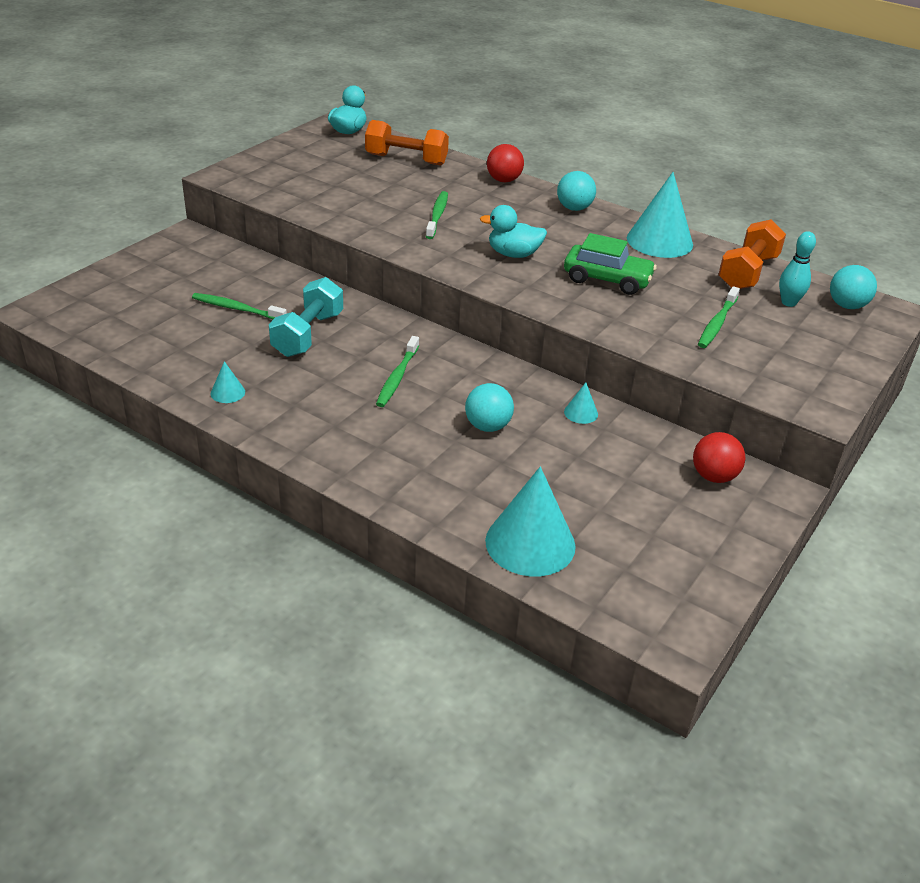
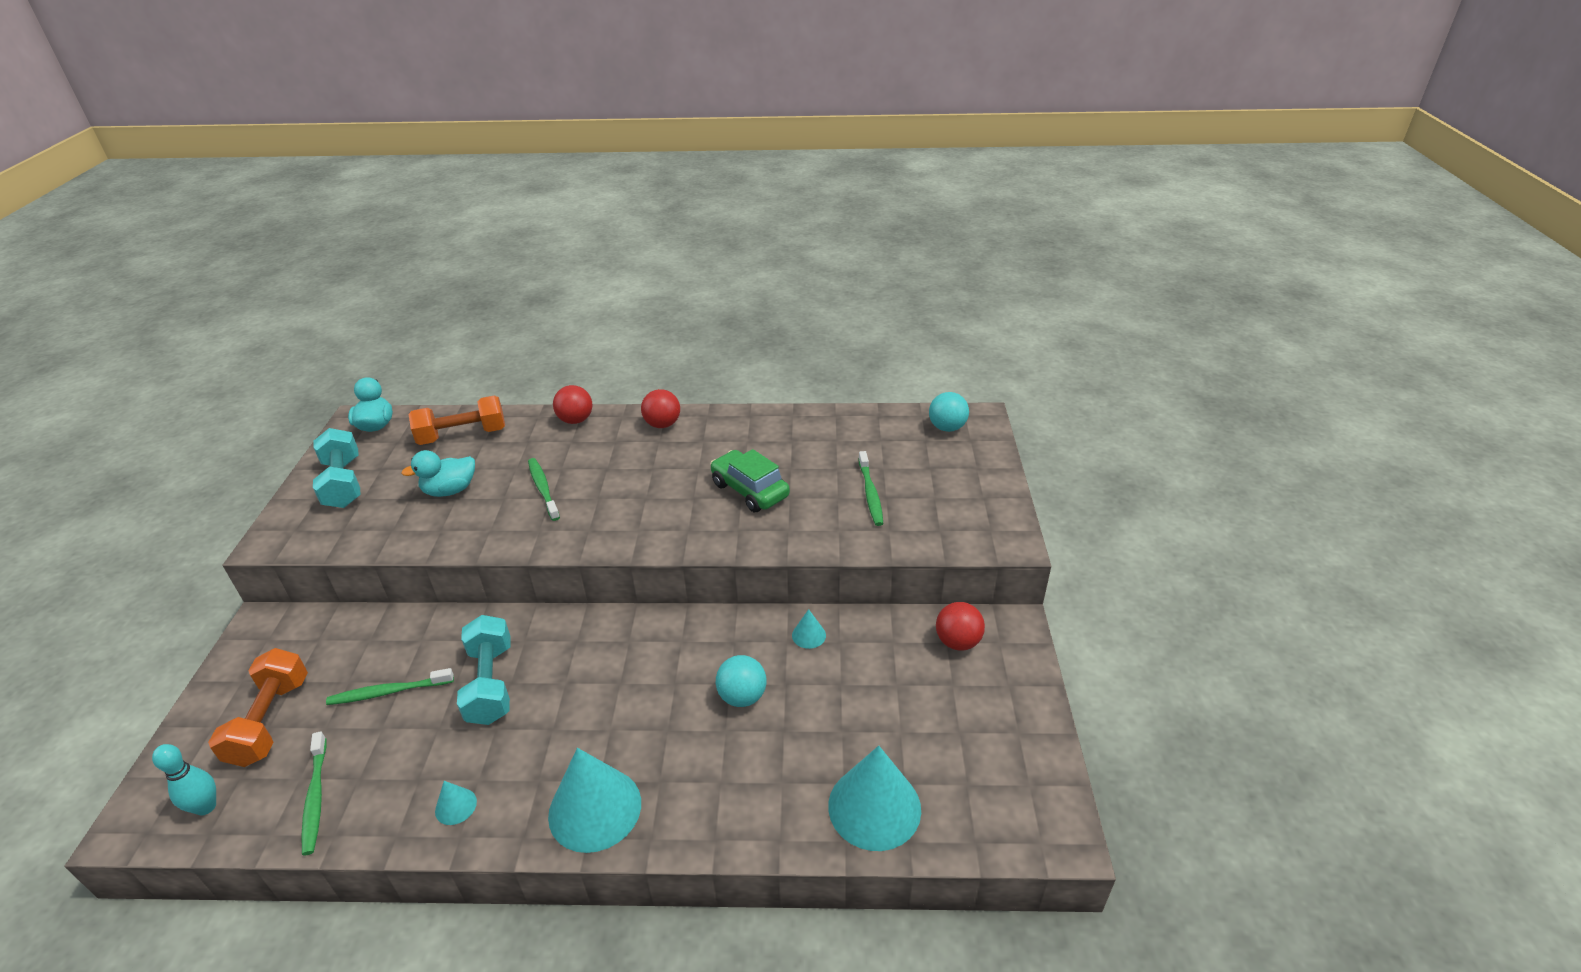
camera: 30 degrees left, 0 degrees up
green toothbrush [376,336,419,407] -> green toothbrush moved to [301,731,326,855]
turquoise duck [480,205,547,258] -> turquoise duck moved to [401,450,475,497]
turquoise ball [557,171,596,211] -> red ball [641,389,680,428]
green car [564,233,657,295] -> green car turned 120 degrees counterclockwise [710,449,790,512]
turquoise cone [627,172,693,258] -> turquoise cone moved to [548,748,641,853]
orange dumbbell [718,220,786,289] -> orange dumbbell moved to [208,648,308,767]
turquoise bowling pin [779,231,816,307] -> turquoise bowling pin moved to [152,744,216,815]
none -> turquoise dumbbell [313,428,361,508]

